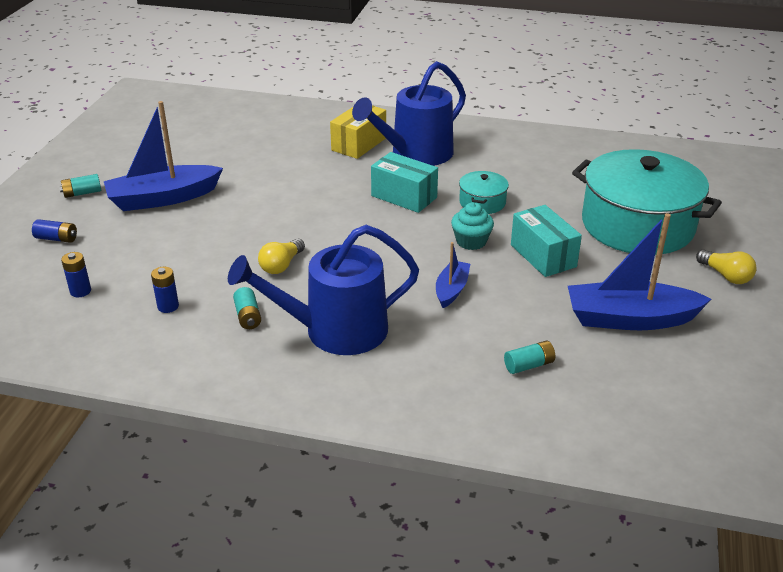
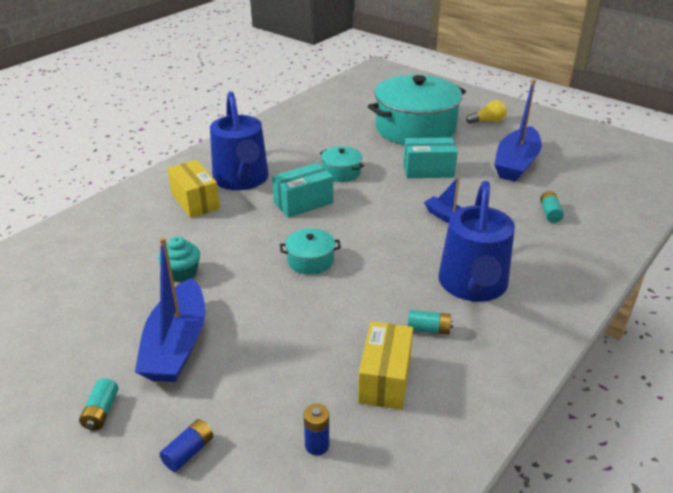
camera: 65 degrees left, 0 degrees up
blue battery [151,267,179,313] -> yellow box [358,321,413,410]
yellow light bulb [258,239,305,274] -> none
turquoise cupcake [451,202,494,250] -> turquoise cupcake moved to [158,236,200,282]
none -> turquoise pot [280,228,341,275]

